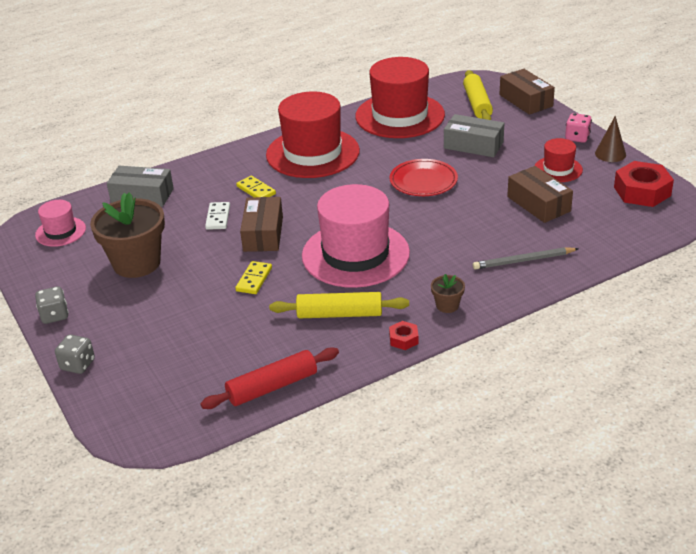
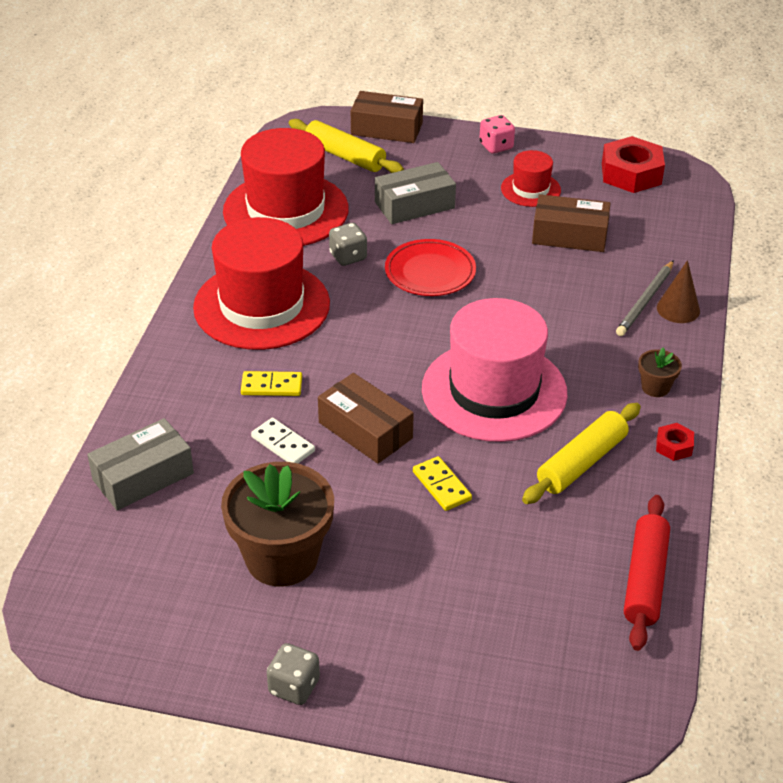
camera: 50 degrees left, 5 degrees up
pink hat [35,200,86,247] -> none
grey dice [55,334,95,374] -> grey dice moved to [329,223,367,266]
brown cone [595,116,626,162] -> brown cone moved to [657,260,700,323]

